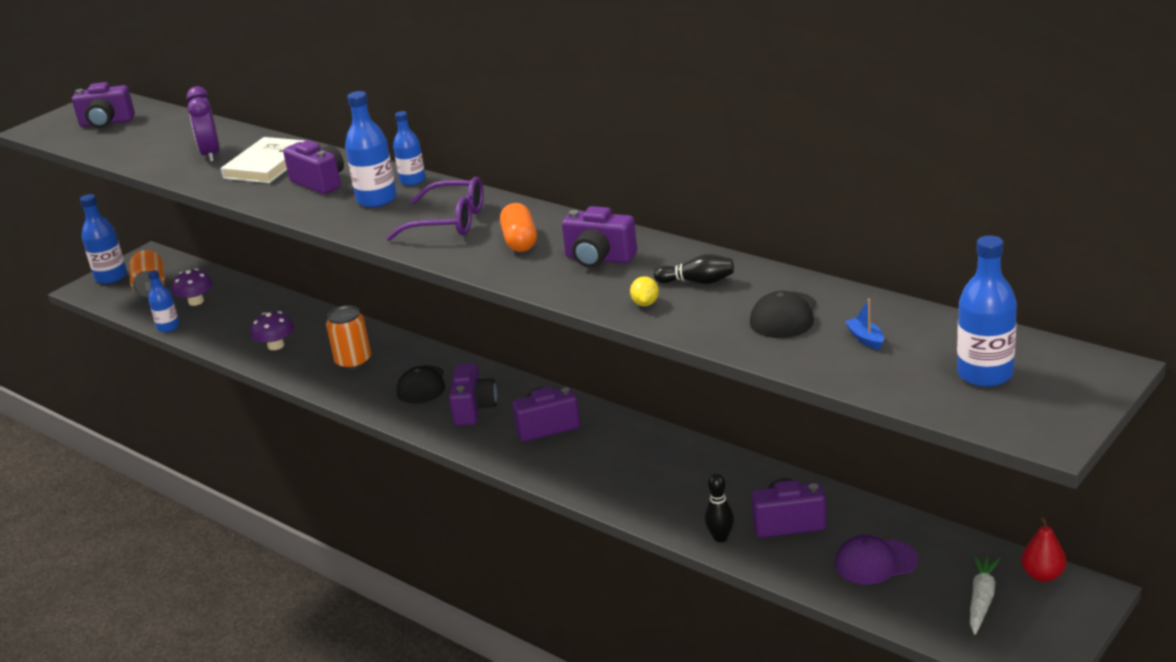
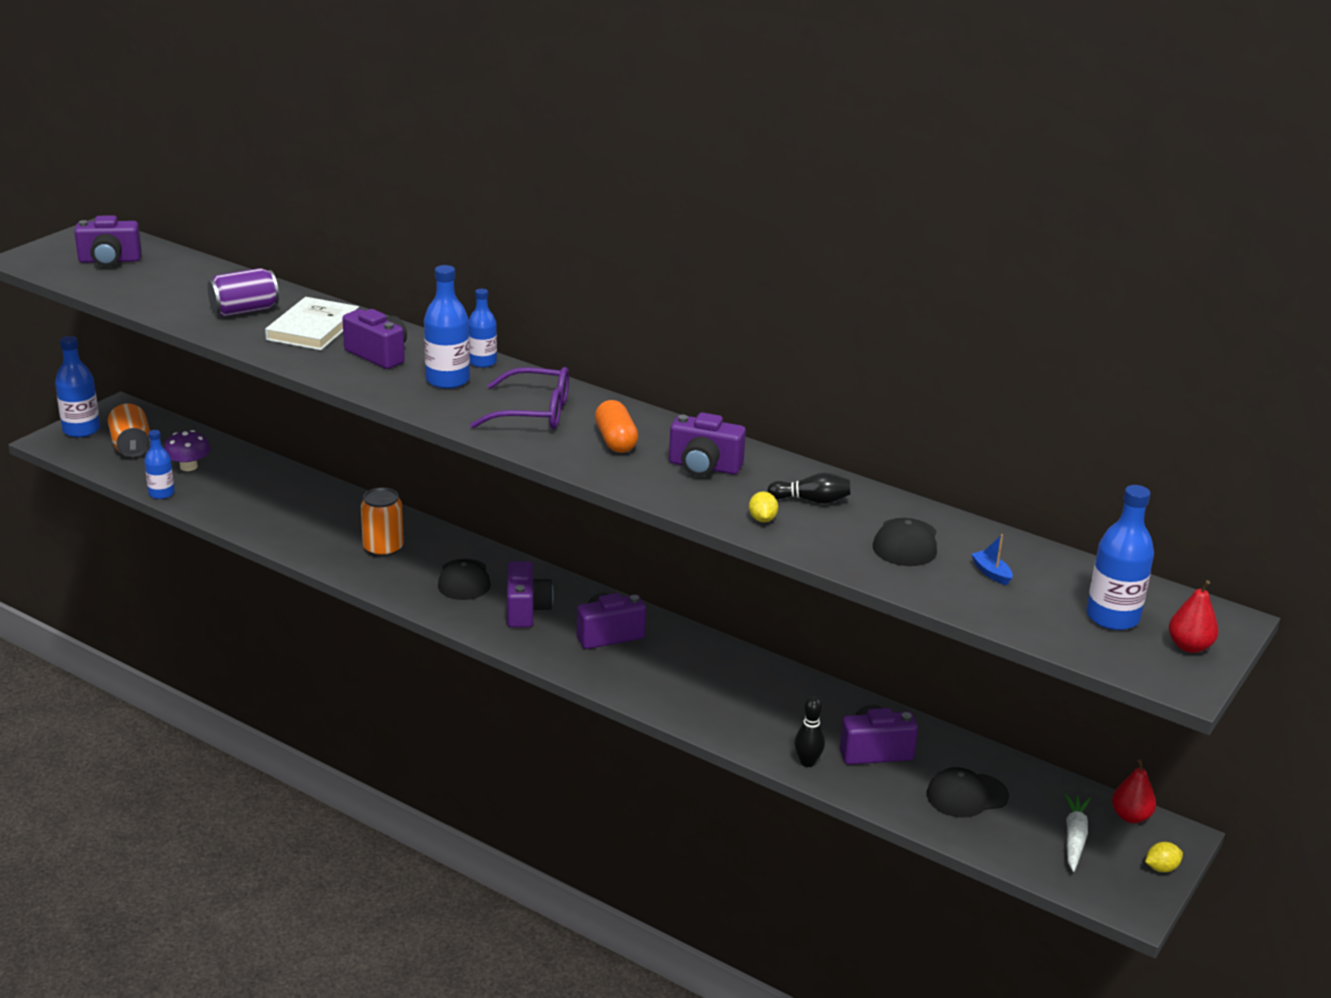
camera: 10 degrees left, 0 degrees up
purple clock [187,86,220,162] -> purple can [207,268,279,317]
purple mushroom [251,311,294,350] -> none
purple cap [835,535,918,585] -> black cap [927,767,1009,818]
none -> yellow lemon [1145,842,1183,872]
none -> red pear [1169,580,1219,653]

